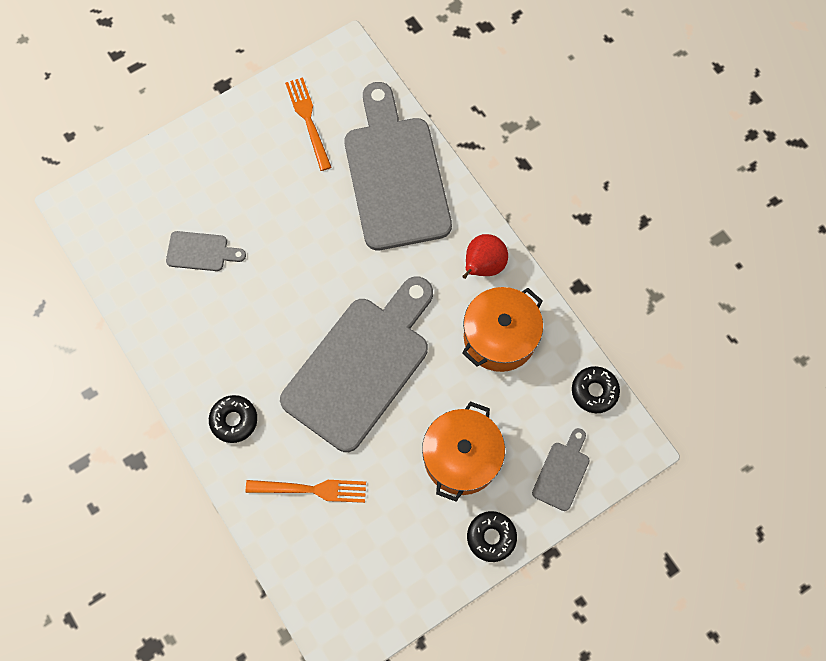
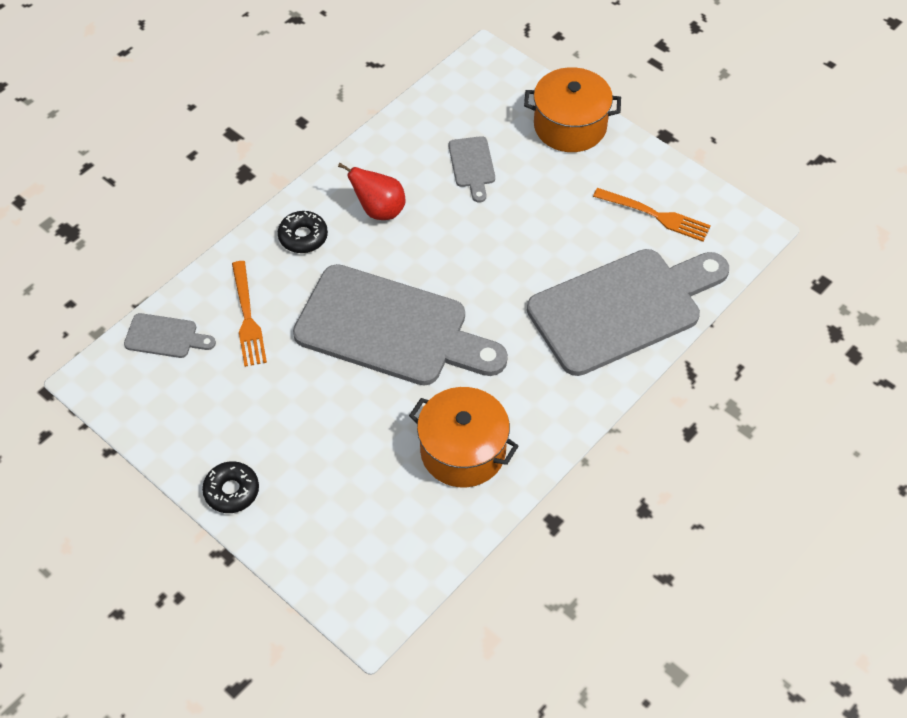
camera: 75 degrees right, 15 degrees down
orange fork [285,77,332,171] -> orange fork turned 60 degrees clockwise [593,188,711,242]
orange pot [422,401,505,502] -> orange pot moved to [524,67,621,152]
red pear [462,234,508,279] -> red pear moved to [338,163,405,220]
grey cutting board [532,428,590,511] -> grey cutting board moved to [124,313,216,358]
black donut [572,366,620,413] -> none

